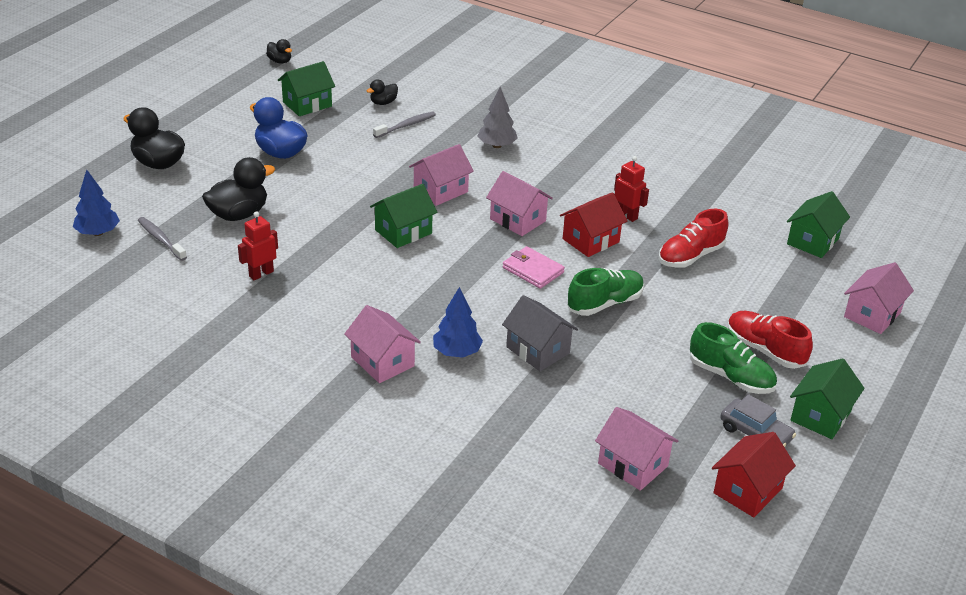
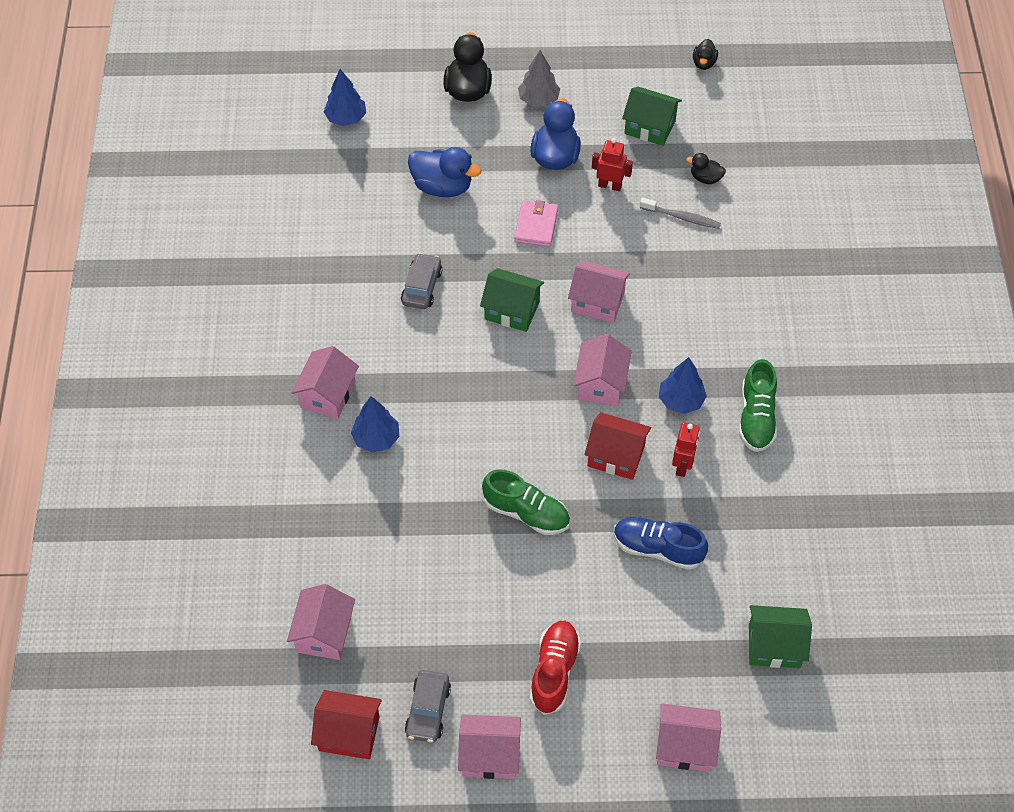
camera: 60 degrees right, 20 degrees up
grey toothbrush [138,217,187,261] -> none
black duck [202,157,275,221] -> blue duck [408,147,481,197]
red robot [238,211,278,280] -> red robot moved to [592,138,633,191]
grey tree [477,87,518,148] -> grey tree moved to [518,50,560,107]
pink wallet [502,246,565,289] -> pink wallet moved to [514,200,558,247]
grey house [502,295,578,371] -> none
red shoe [659,209,728,268] -> blue shoe [614,517,708,570]
green shoe [690,322,777,394] -> green shoe moved to [739,359,777,452]
green house [790,358,865,439] -> pink house [458,715,521,779]
none -> grey car [401,253,442,309]
none -> blue tree [659,357,707,414]

